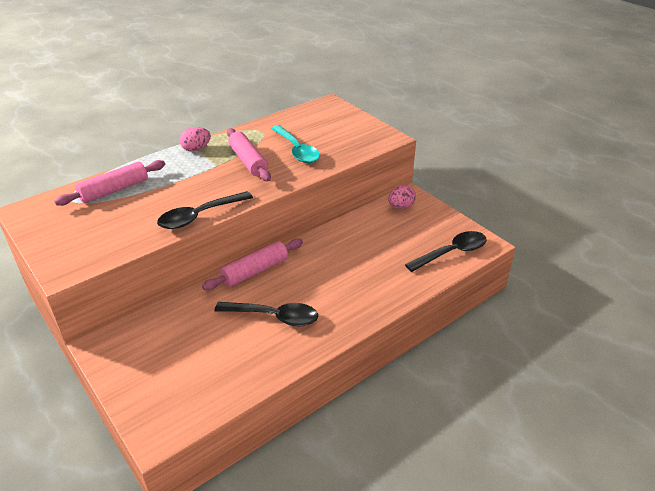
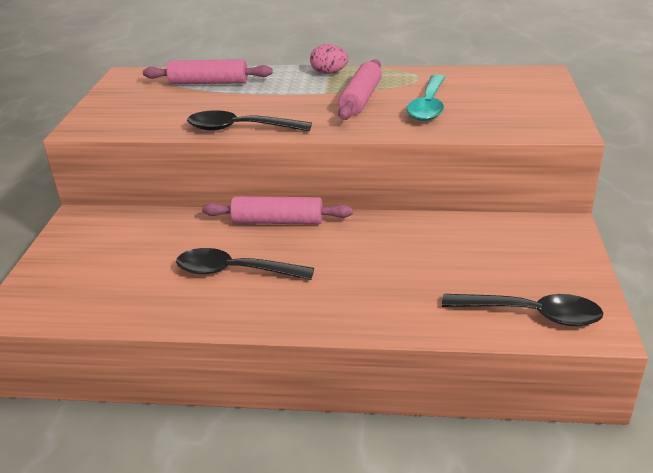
camera: 45 degrees right, 5 degrees down
black spoon [214,302,318,327] -> black spoon turned 135 degrees clockwise [176,248,314,280]
pink egg [388,185,416,209] -> none

